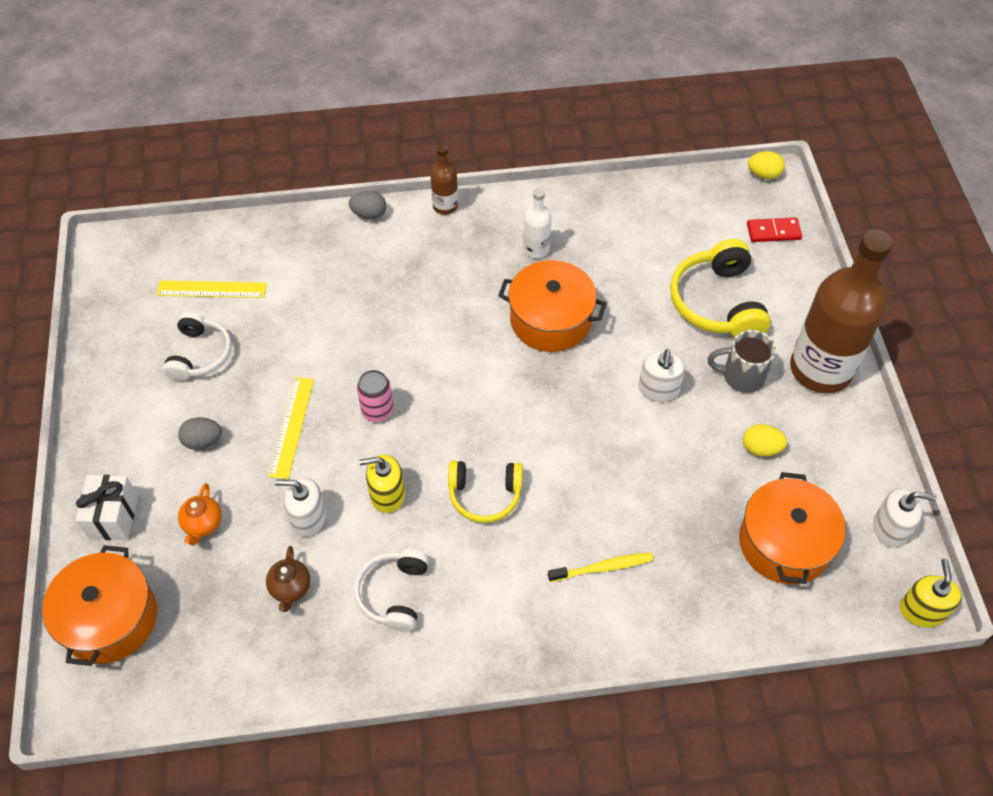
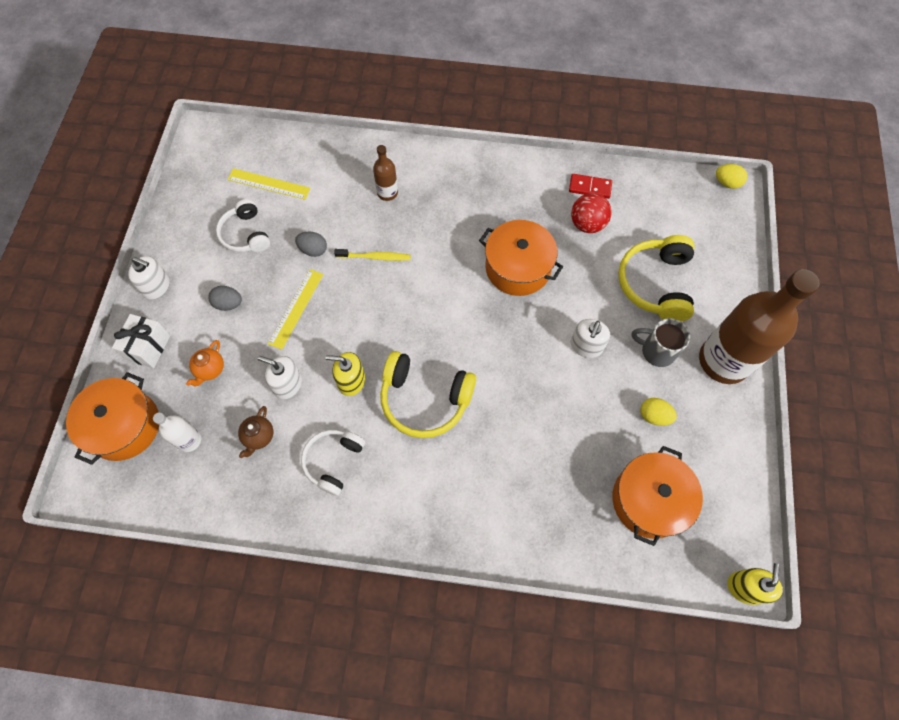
camera: 15 degrees right, 10 degrees up
white headphones [163,312,232,381] -> white headphones turned 135 degrees clockwise [216,199,270,252]
grey egg [349,191,386,219] -> grey egg moved to [295,232,327,257]
pink can [357,370,394,422] -> none
brown bottle [430,144,458,215] -> brown bottle moved to [373,145,398,201]
yellow headphones [448,461,523,523] -> yellow headphones [380,351,476,438], size x1.52
white bottle [523,188,552,258] -> white bottle moved to [153,412,201,452]
yellow toothbrush [548,553,654,582] -> yellow toothbrush moved to [334,249,411,261]
red domino [747,217,802,242] -> red domino moved to [569,174,612,199]
white soap dispenser [873,488,937,547] -> white soap dispenser moved to [128,256,170,300]
none -> red ball [571,193,612,233]

